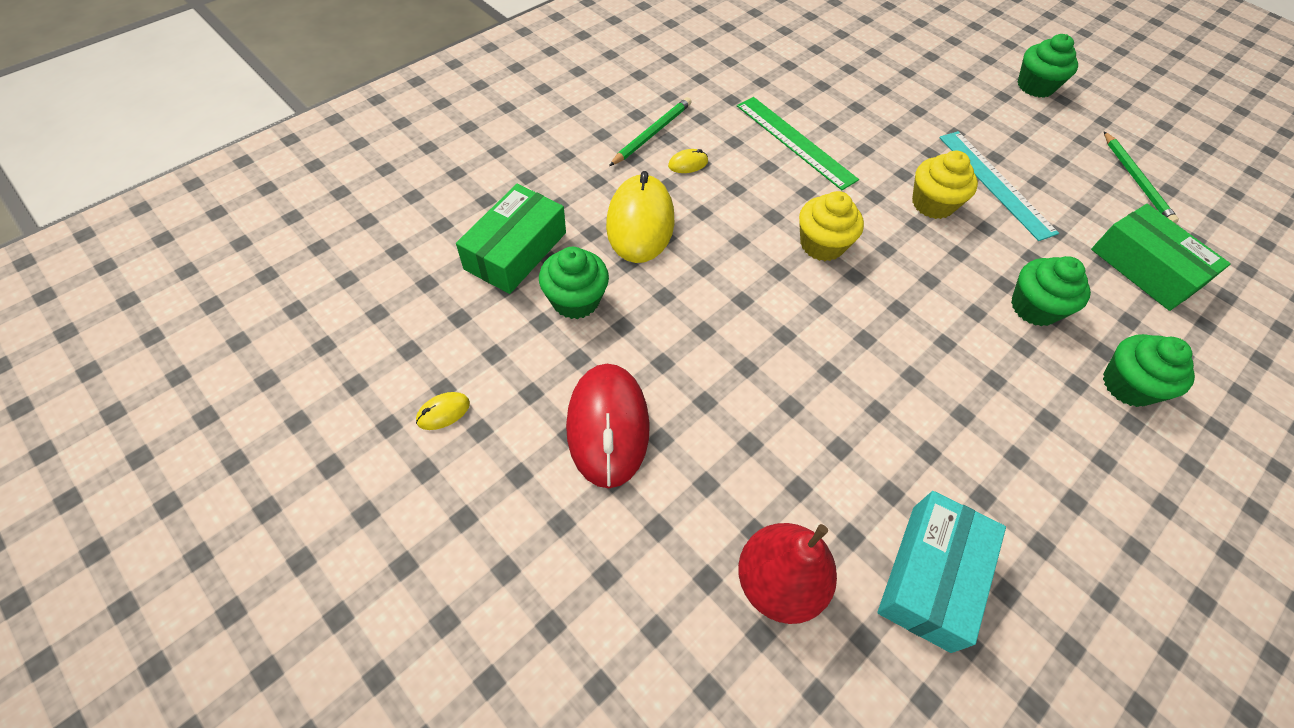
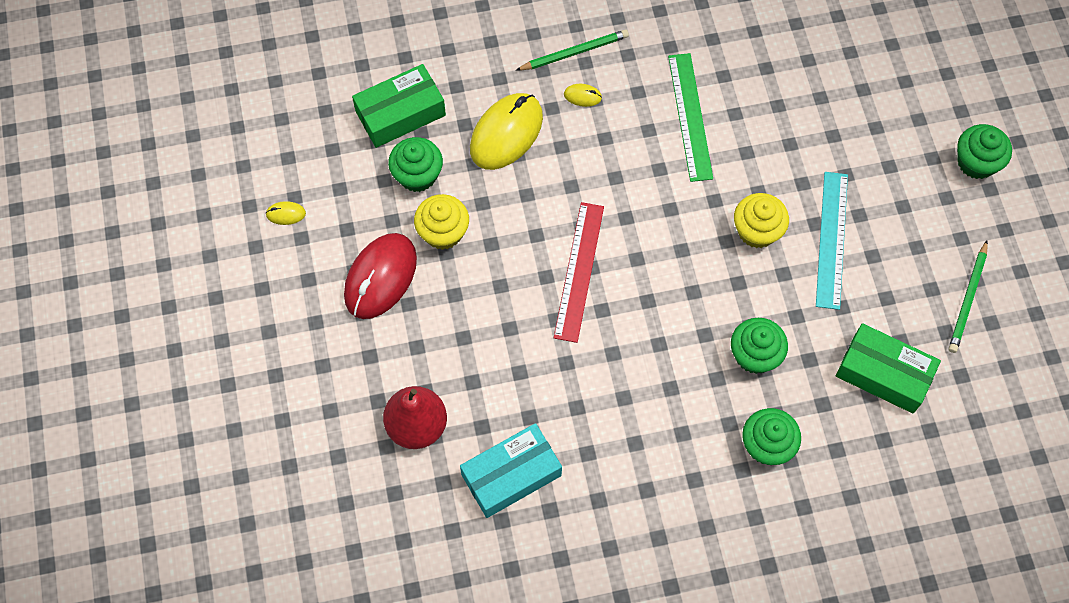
camera: 35 degrees right, 10 degrees up
yellow cupcake [799,191,864,261] -> yellow cupcake moved to [414,194,469,250]
green box [1091,204,1231,311] -> green box turned 60 degrees counterclockwise [836,323,941,414]
none -> red ruler [554,202,604,343]

